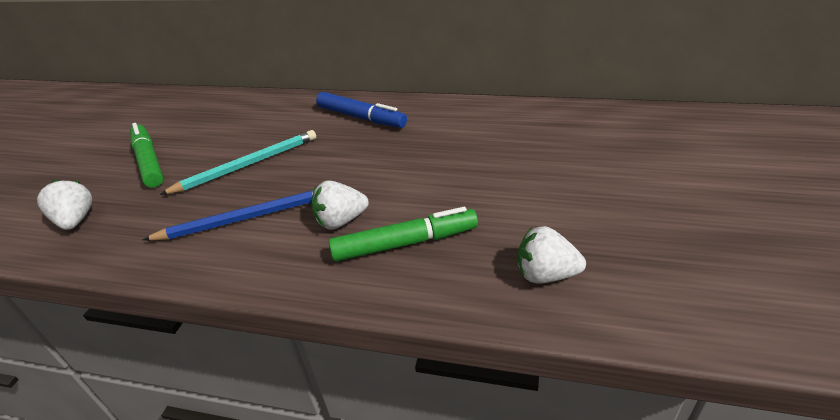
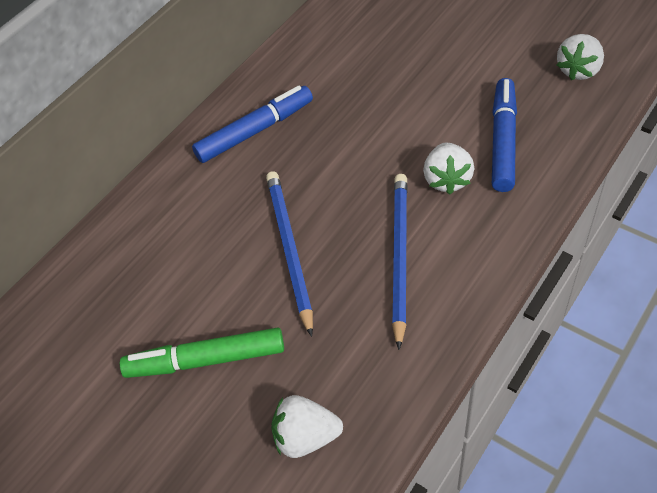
camera: 65 degrees left, 15 degrees up
turquoise pencil [160,130,316,195] -> blue pencil [266,171,313,337]
green marker [329,207,478,262] -> blue marker [492,78,517,192]

